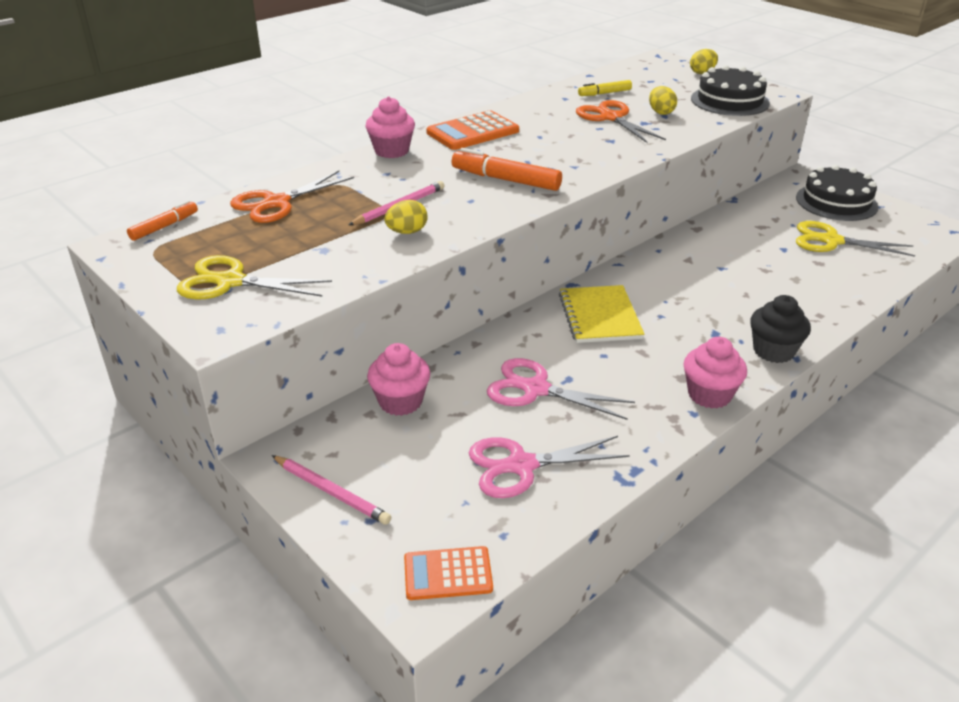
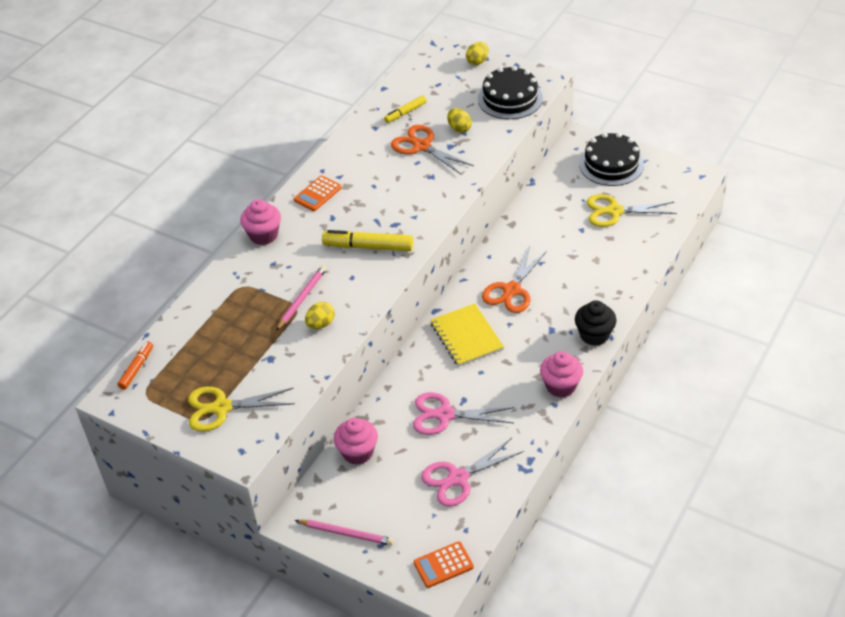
camera: 15 degrees left, 10 degrees up
orange scissors [230,171,354,223] -> orange scissors moved to [482,247,547,313]
orange calculator [426,110,519,150] -> orange calculator [294,176,342,211], size x0.64
orange marker [452,148,562,191] -> yellow marker [322,230,413,251]

